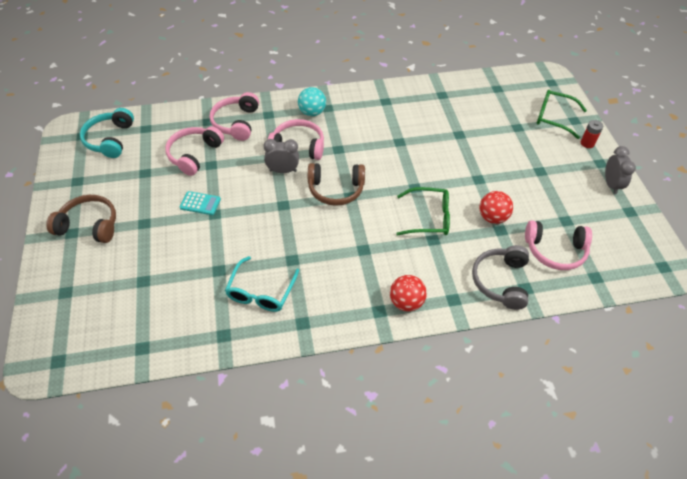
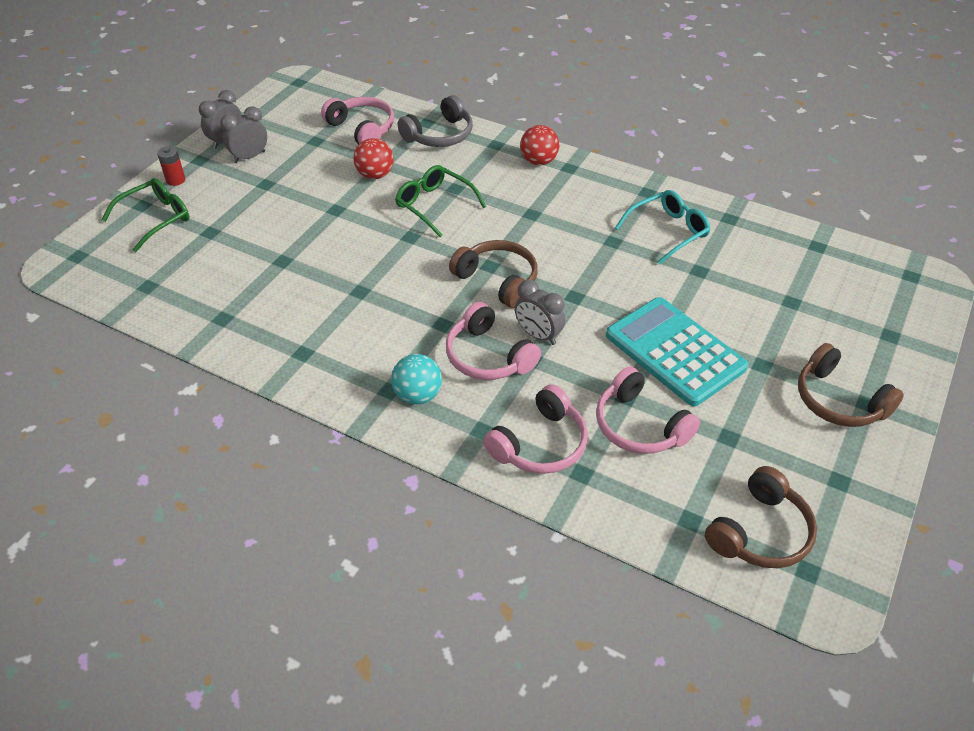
camera: 140 degrees left, 5 degrees down
turquoise headphones [80,108,134,158] -> brown headphones [705,466,817,568]
pink headphones [165,126,224,176] -> pink headphones turned 75 degrees clockwise [596,367,700,454]
turquoise calculator [180,191,221,215] -> turquoise calculator [606,297,749,406], size x2.33
green glasses [537,90,587,139] -> green glasses turned 105 degrees counterclockwise [102,178,189,252]
none -> grey clock [220,106,267,163]

